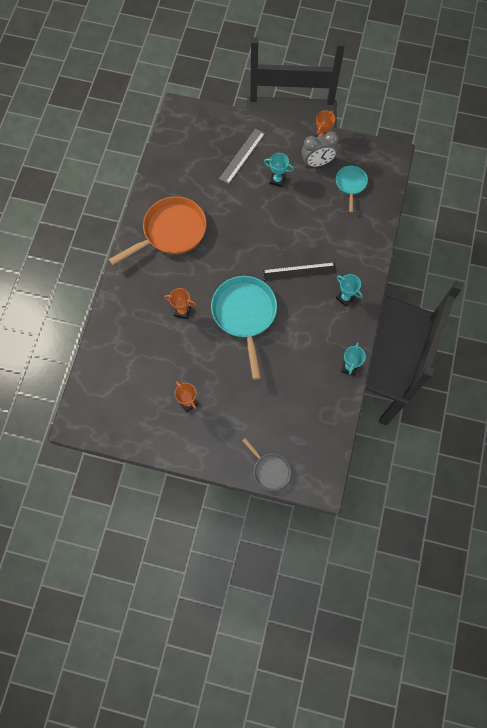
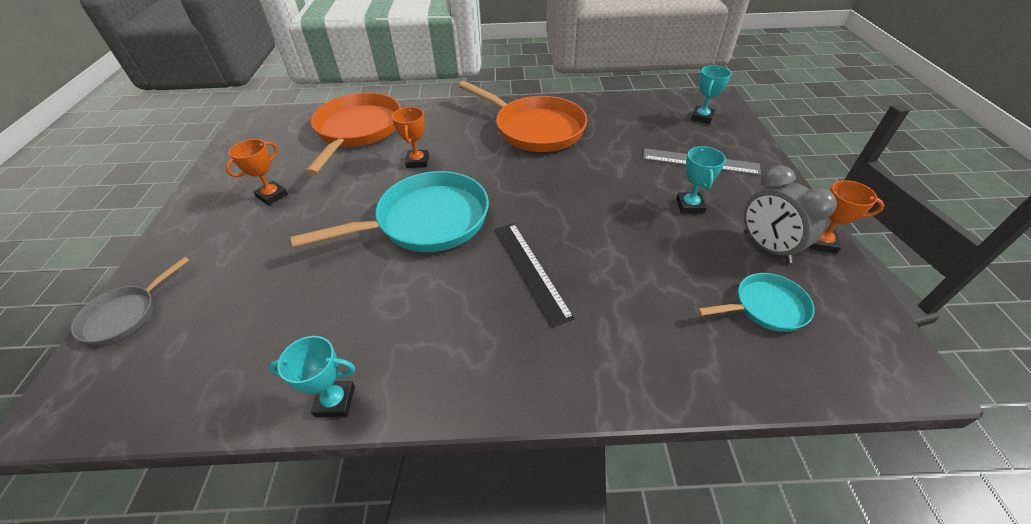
camera: 75 degrees right, 25 degrees down
turquoise trophy [336,274,363,307] -> turquoise trophy moved to [691,65,731,124]
none -> orange pan [305,93,401,176]

